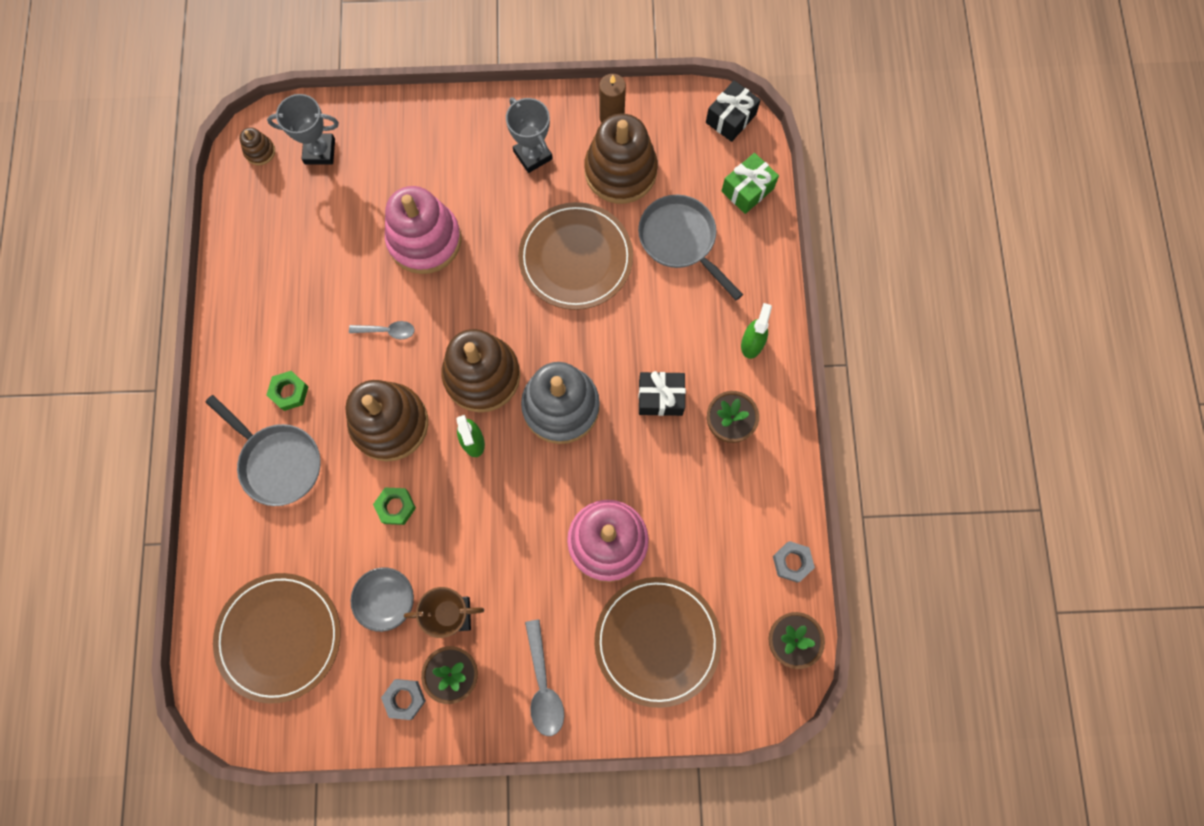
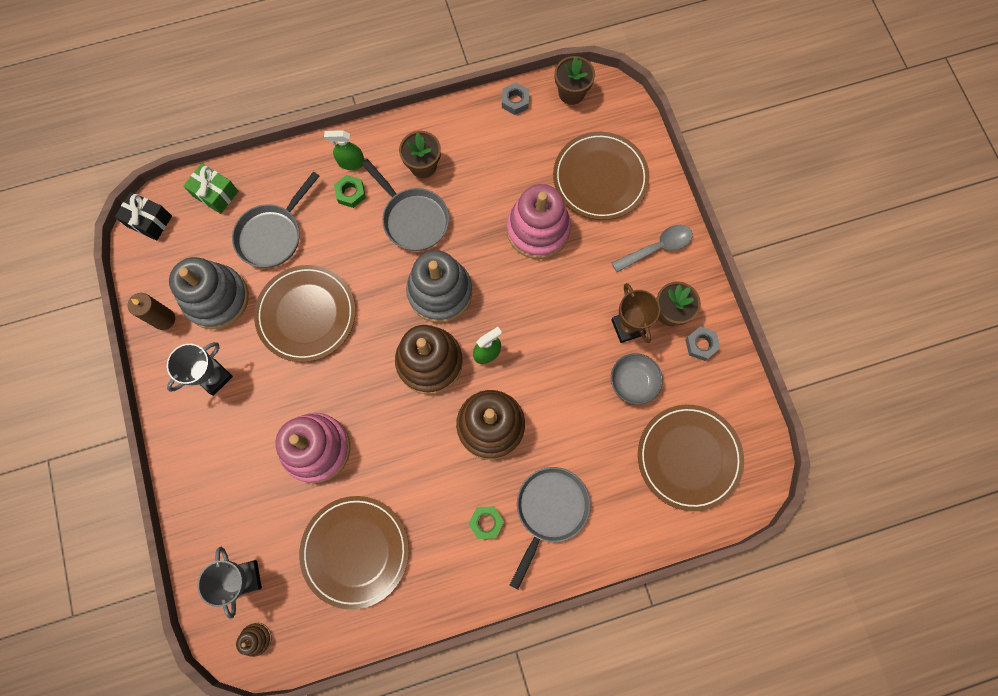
camera: 105 degrees left, 0 degrees up
grey spoon [349,321,415,339] -> none
green nut [373,487,416,525] -> green nut moved to [334,175,366,208]
brown stacking toy [584,114,658,204] -> grey stacking toy [169,257,249,329]
black gift [638,371,686,416] -> grey pan [362,159,449,251]
none -> brown plate [299,496,409,610]

